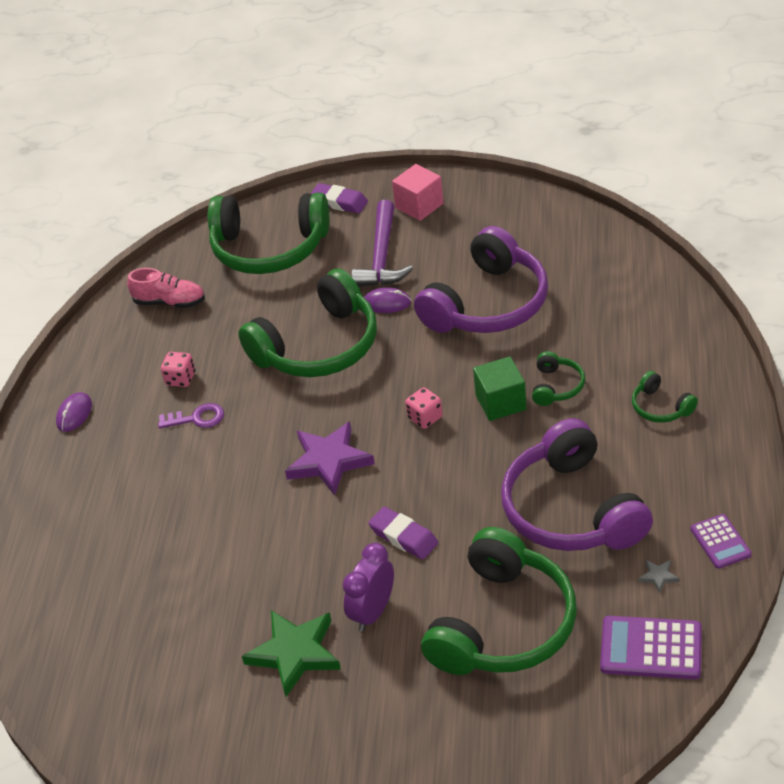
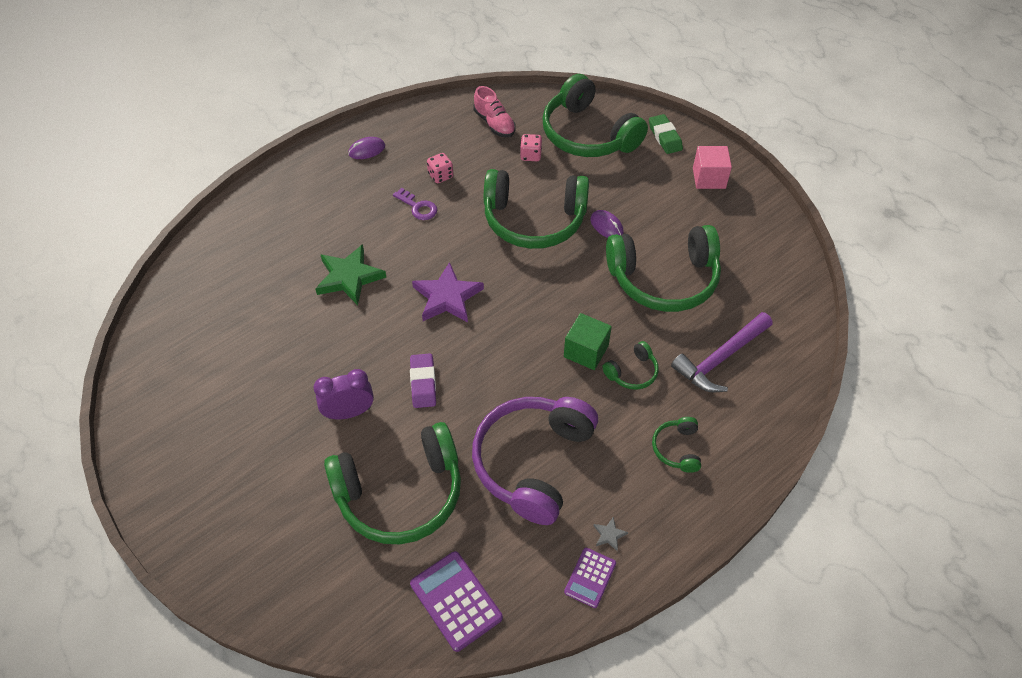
camera: 40 degrees right, 10 degrees up
green star [242,610,341,697] -> green star moved to [315,244,387,305]
purple eraser [310,183,368,213] -> green eraser [649,114,683,154]
purple hammer [352,200,413,287] -> purple hammer moved to [671,312,773,392]
pink dice [405,387,443,429] -> pink dice moved to [520,134,542,161]
purple headphones [414,226,548,333] -> green headphones [606,225,721,312]
grey star [639,560,680,594] -> grey star moved to [594,517,628,551]

